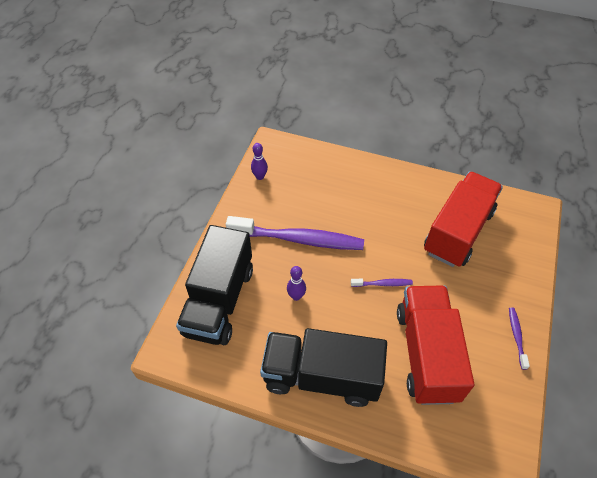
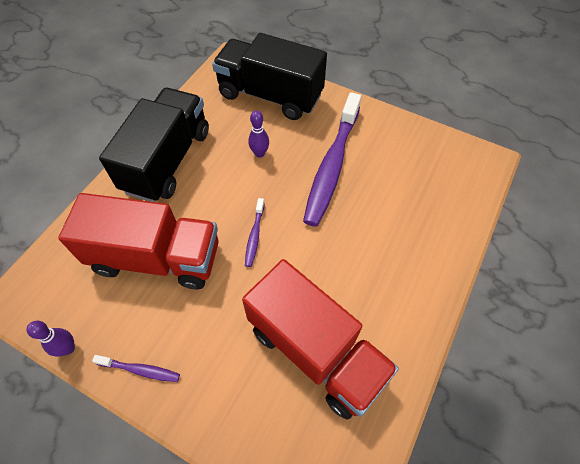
camera: 100 degrees right, 5 degrees up
purple bowling pin [251,143,268,180] -> purple bowling pin moved to [27,321,75,357]

